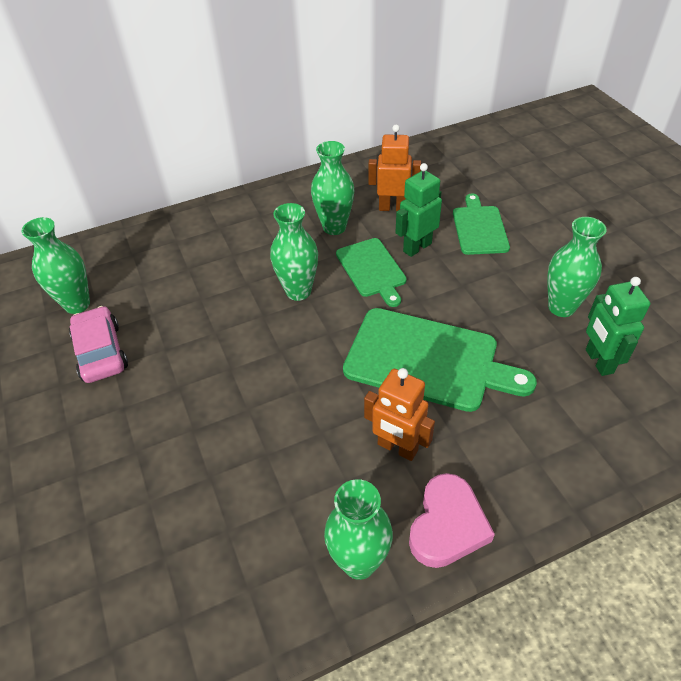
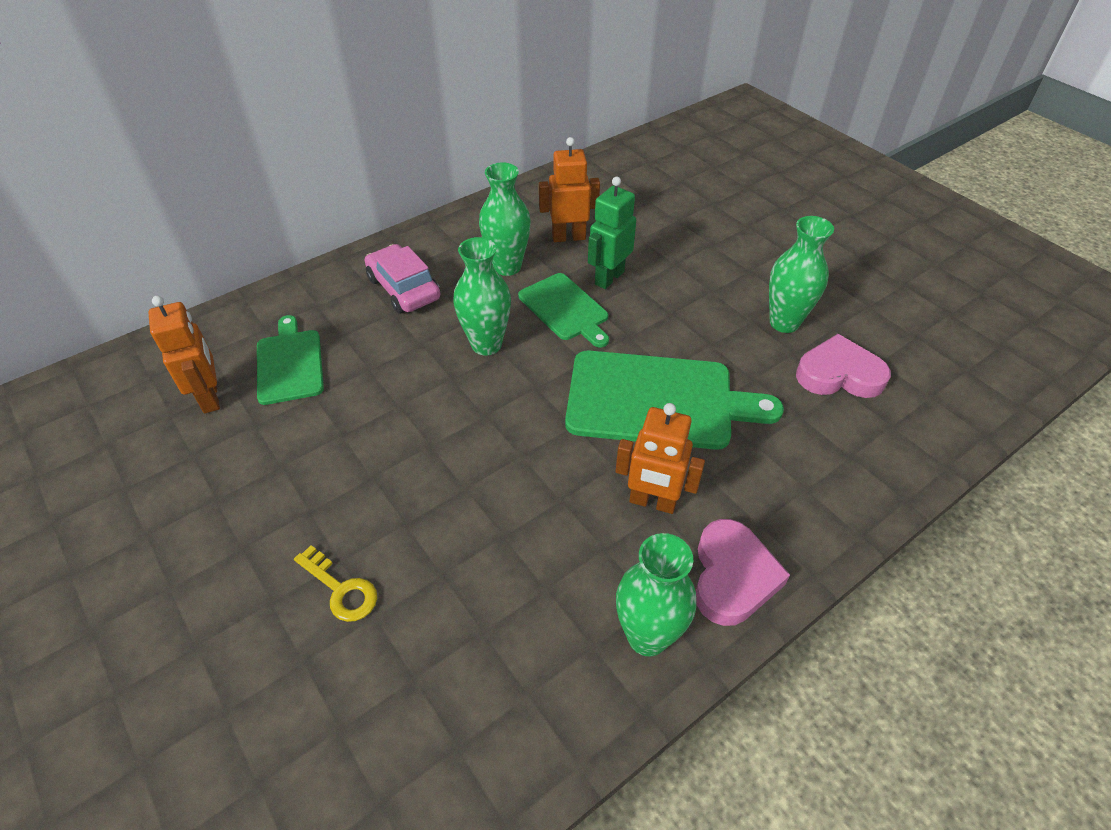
camera: 15 degrees left, 0 degrees up
green vase [21,217,90,314] -> orange robot [148,296,220,414]
pink car [69,306,128,383] -> pink car moved to [365,244,441,314]
green cutting board [453,194,510,255] -> green cutting board moved to [257,315,324,405]
green robot [586,277,650,376] -> pink heart [796,334,891,398]
none -> yellow key [294,545,377,622]

